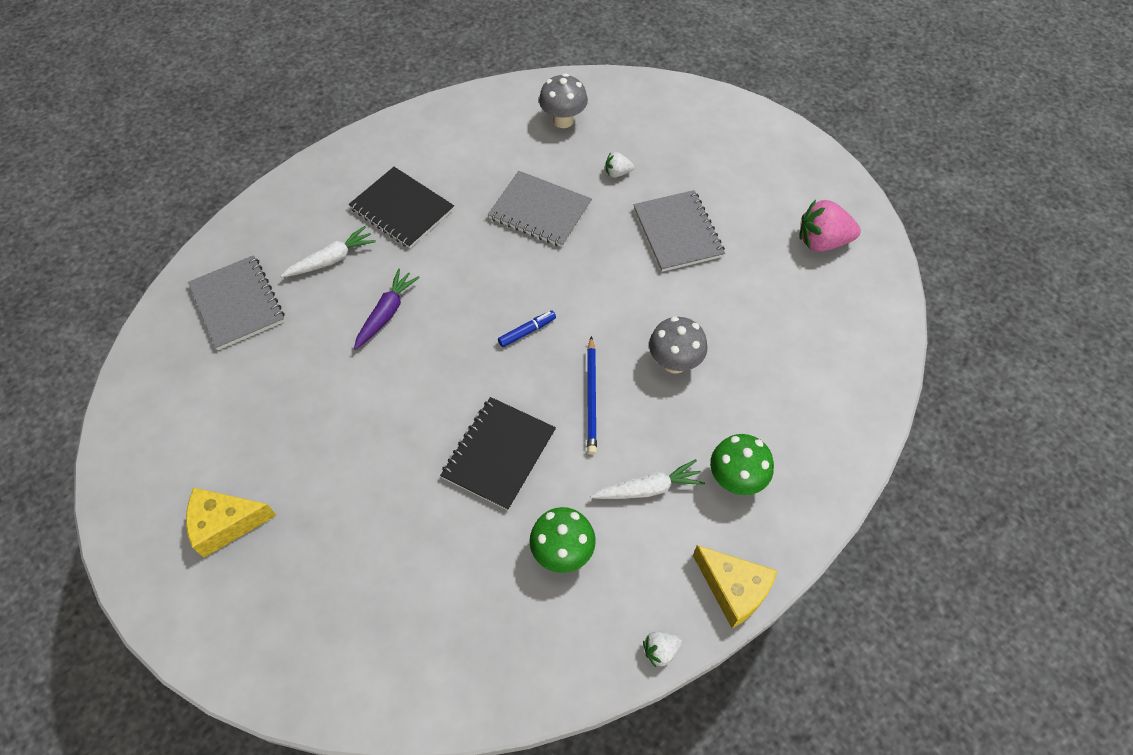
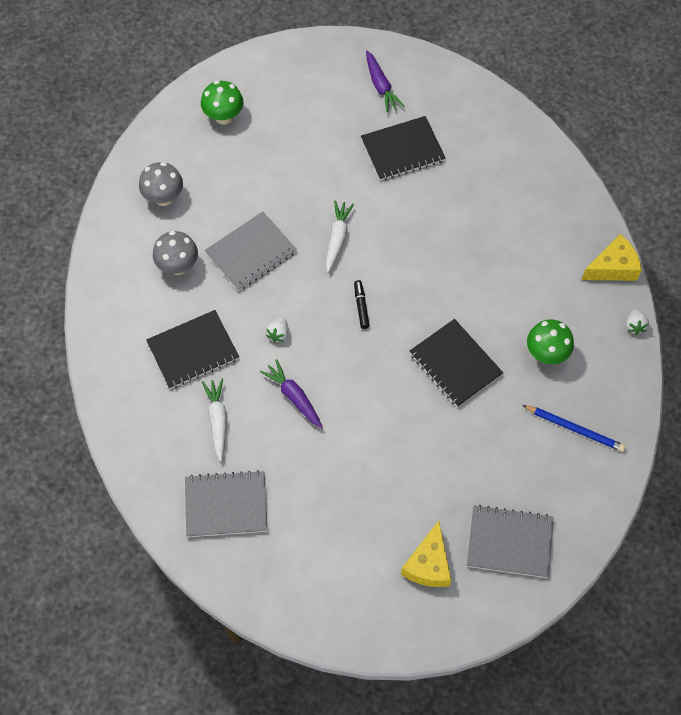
camera: 65 degrees left, 5 degrees up
blue marker [498,310,556,347] -> black marker [354,280,370,329]
blue pencil [587,336,597,455] -> blue pencil moved to [522,405,626,452]
white carrot [590,459,705,499] -> white carrot moved to [326,200,354,272]
white strawberry [605,152,634,178] -> white strawberry moved to [266,318,288,342]
grey notebook [633,190,725,272] -> grey notebook moved to [467,505,554,578]
grey mushroom [649,316,707,374] -> grey mushroom moved to [153,231,198,275]
green mushroom [710,434,774,495] -> green mushroom moved to [201,81,243,125]
pink strawberry [799,199,861,252] -> purple carrot [366,51,404,112]
none -> black notebook [361,116,446,181]

